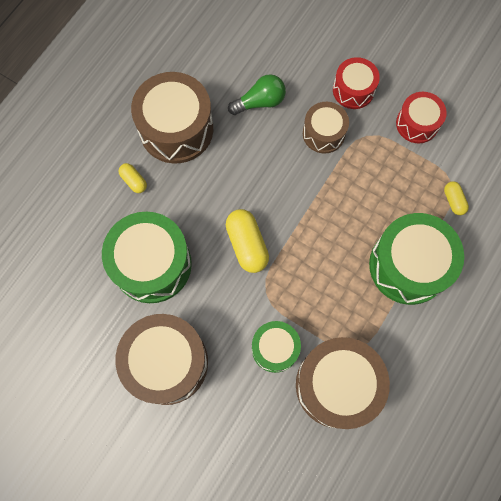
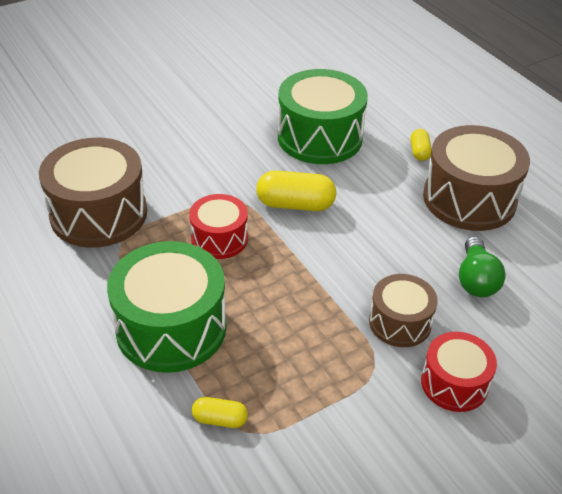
camera: 115 degrees right, 30 degrees down
brown drum [115,314,208,405] -> none
yellow capsule [118,163,147,193] -> yellow capsule turned 75 degrees counterclockwise [411,129,432,161]
green drum [252,321,301,373] -> none
red drum [396,92,447,143] -> red drum moved to [189,194,248,259]

